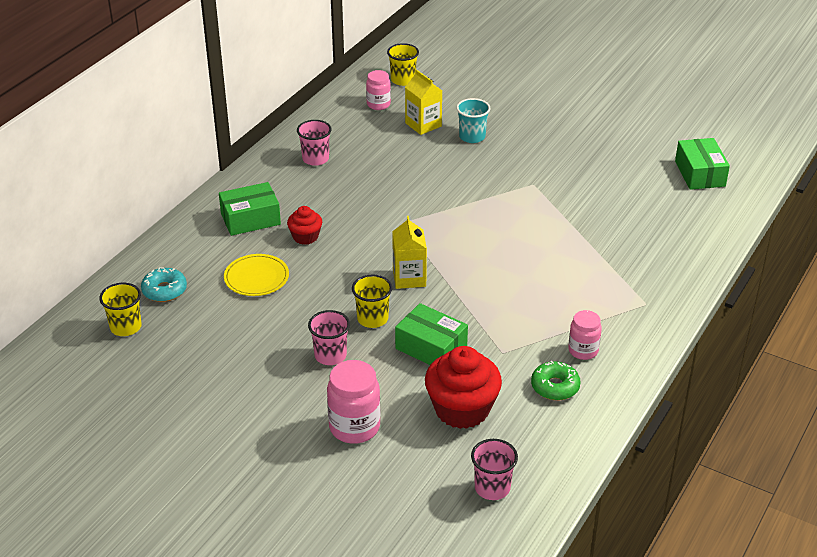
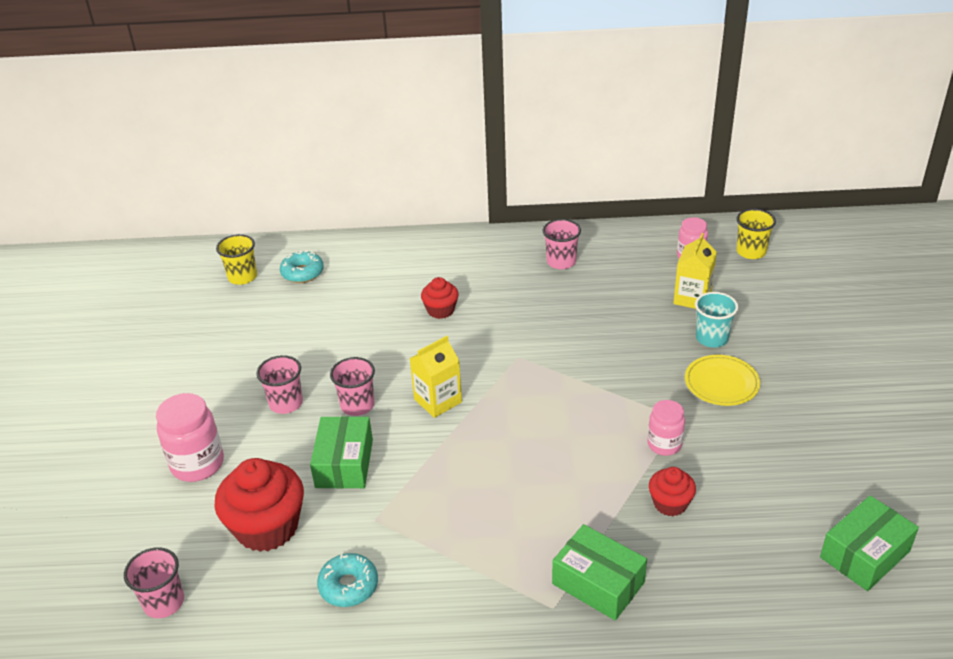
camera: 60 degrees right, 0 degrees up
green box [219,182,281,236] -> green box moved to [552,524,647,620]
yellow plate [224,254,289,296] -> yellow plate moved to [685,355,760,406]
yellow cup [352,274,392,328] -> pink cup [330,357,375,416]
green donut [531,361,581,400] -> turquoise donut [317,553,378,607]
pink jar [568,310,602,360] -> pink jar moved to [648,400,685,456]
none -> red cupcake [649,467,696,516]

